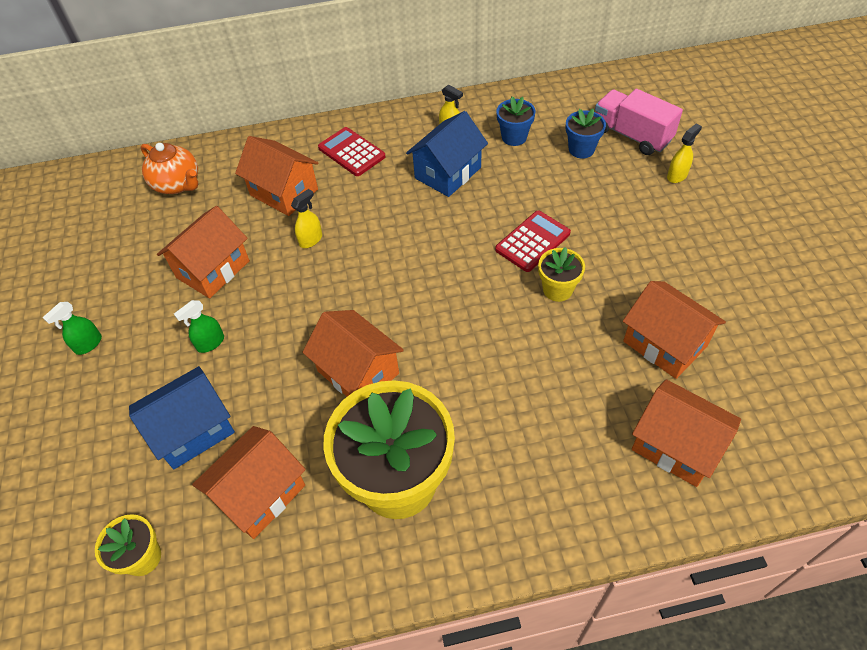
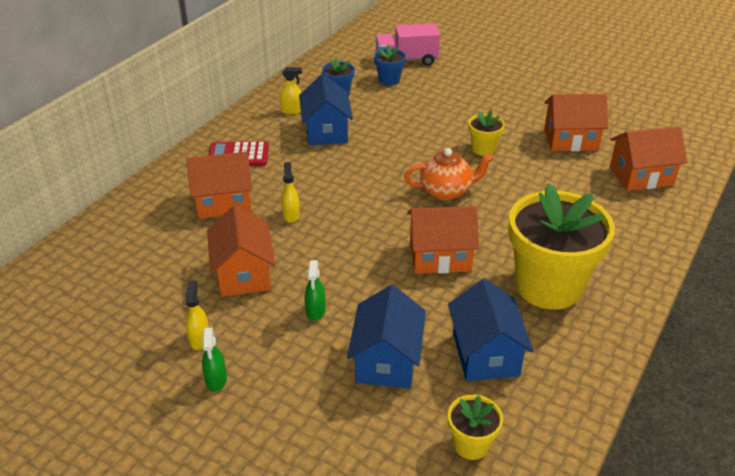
camera: 50 degrees left, 15 degrees down
orange teapot [141,143,198,194] -> orange teapot moved to [404,148,494,200]
orange house [192,426,306,539] -> blue house [448,279,534,381]
red calculator [495,211,571,272] -> none
yellow spray bottle [667,123,702,183] -> yellow spray bottle moved to [185,280,209,350]

